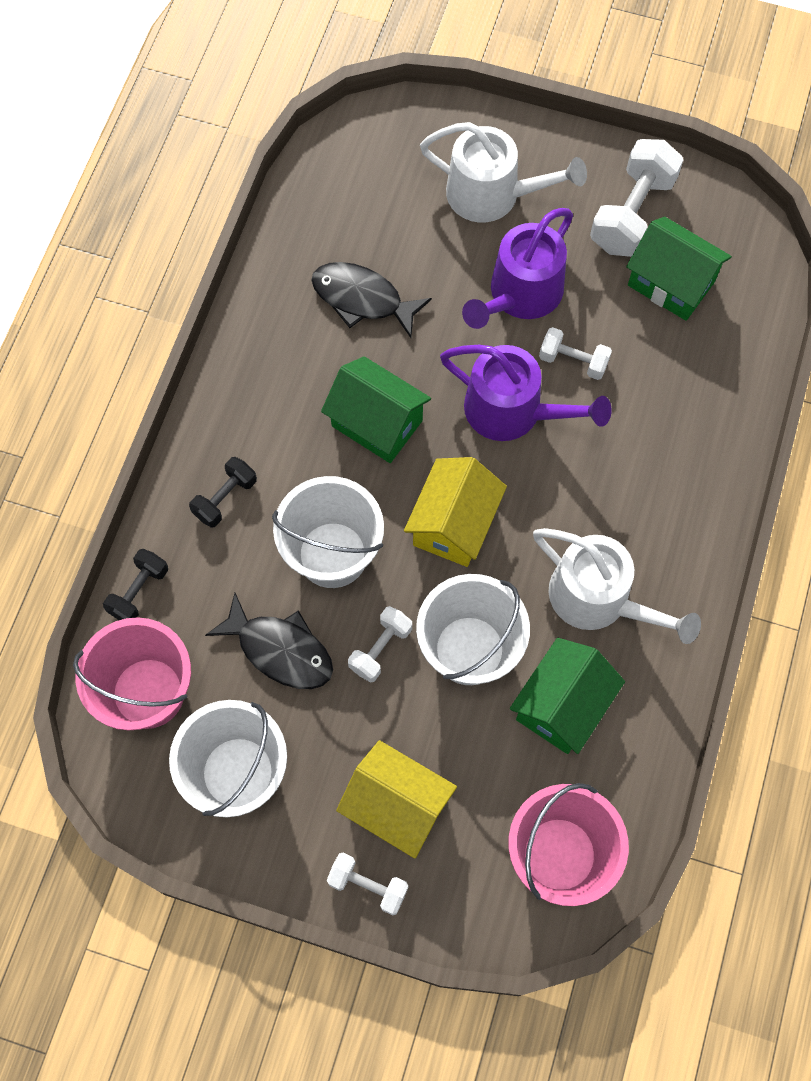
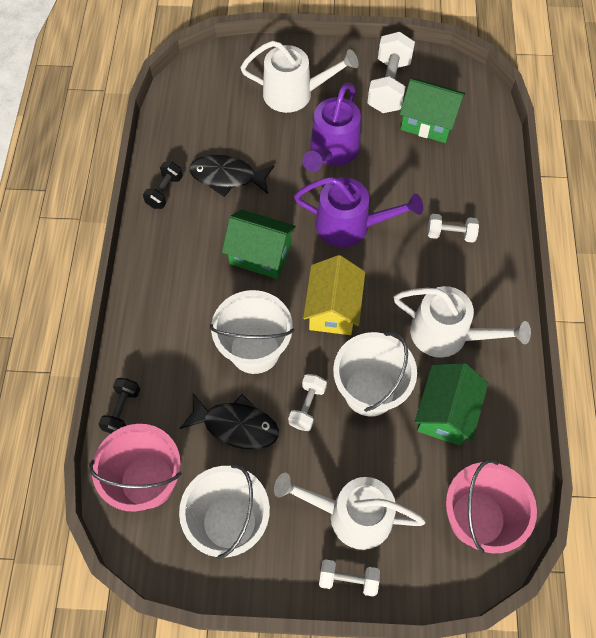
camera: 15 degrees left, 5 degrees down
black dumbbell [189,457,257,528] -> black dumbbell moved to [143,162,183,209]
yellow house [336,740,457,858] -> white watering can [274,473,426,550]
white dumbbell [539,327,612,380] -> white dumbbell moved to [428,214,479,242]

